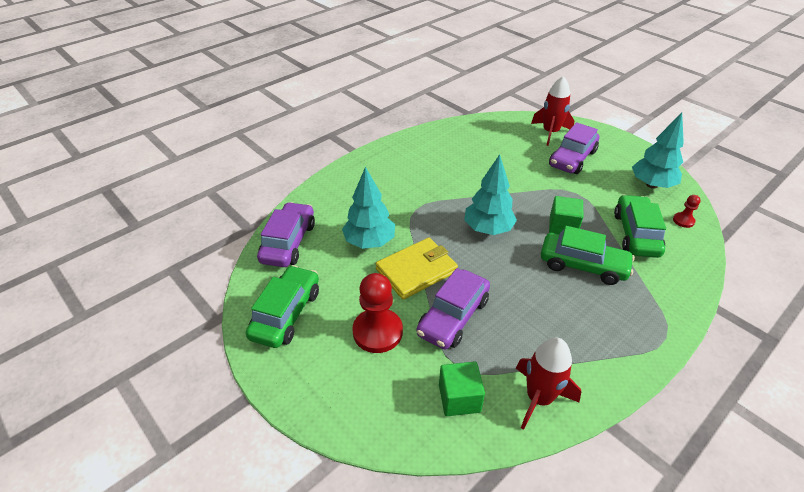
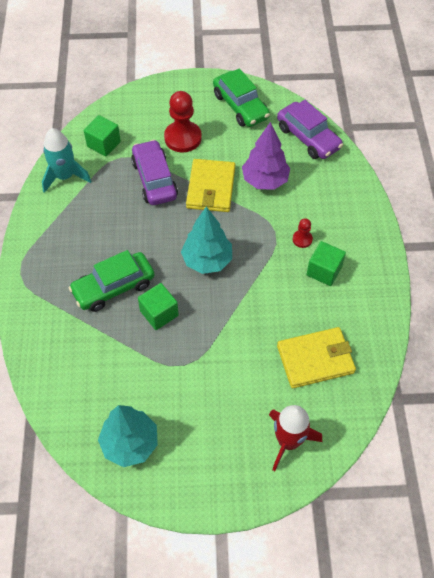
camera: 130 degrees right, 15 degrees up
turquoise tree [342,167,395,249] -> purple tree [242,122,290,190]
red rocket [516,337,581,430] -> turquoise rocket [42,128,91,193]
purple car [549,122,599,174] -> none
green car [614,195,666,258] -> none
red pawn [673,195,701,228] -> red pawn moved to [293,218,313,248]
none -> yellow wallet [277,327,356,388]
none -> green cube [307,241,346,286]

